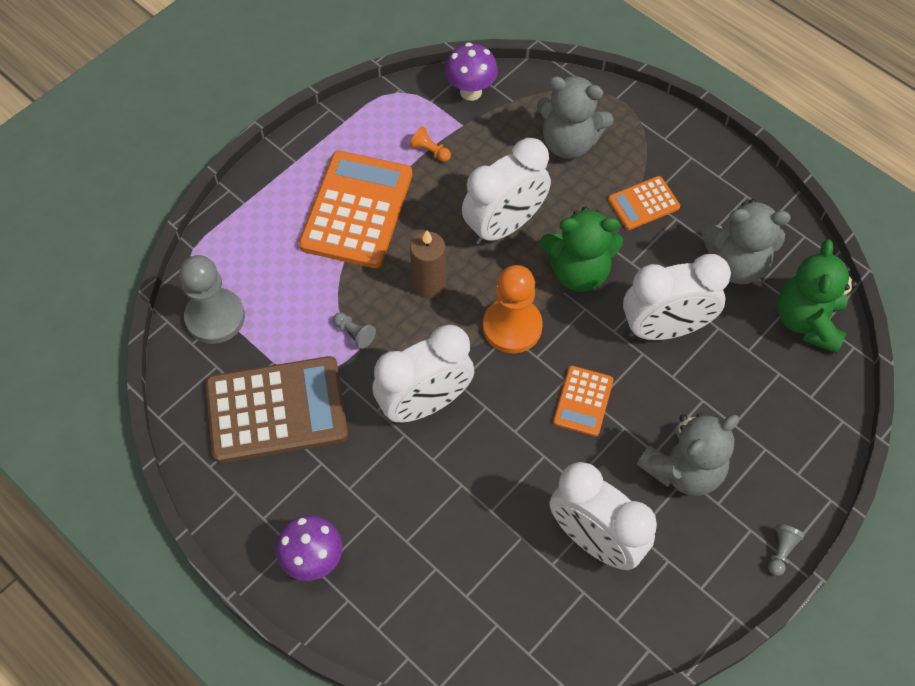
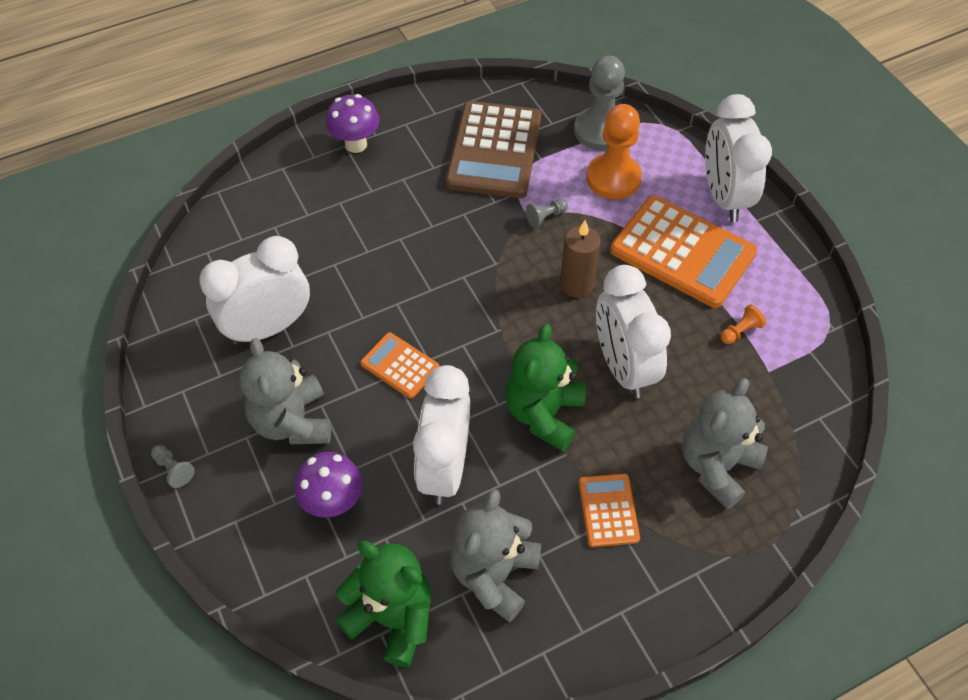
camera: 110 degrees right, 5 degrees down
white clock [372,325,474,423] -> white clock moved to [705,94,772,222]
purple mushroom [445,43,498,101] -> purple mushroom moved to [294,452,363,518]
orange pawn [483,265,543,353] -> orange pawn moved to [586,104,642,199]

